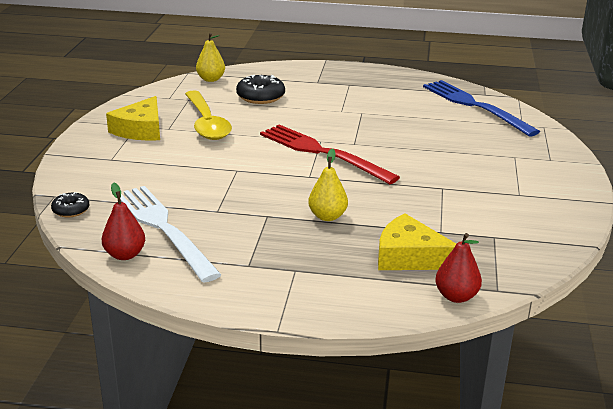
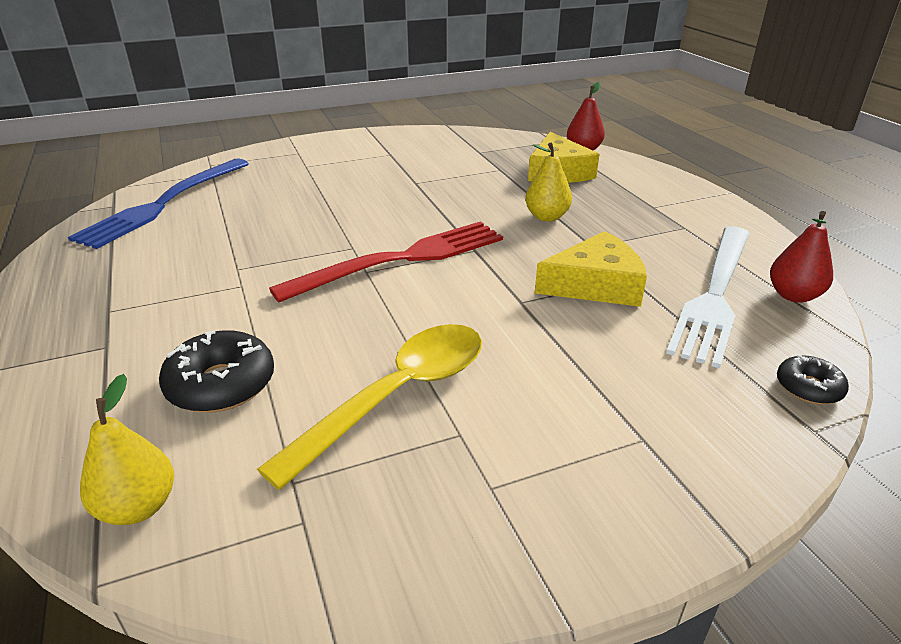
camera: 120 degrees left, 5 degrees up
yellow cheese [106,96,160,141] -> yellow cheese moved to [535,231,647,307]
red fork [260,125,400,184] -> red fork turned 135 degrees counterclockwise [269,222,503,302]

